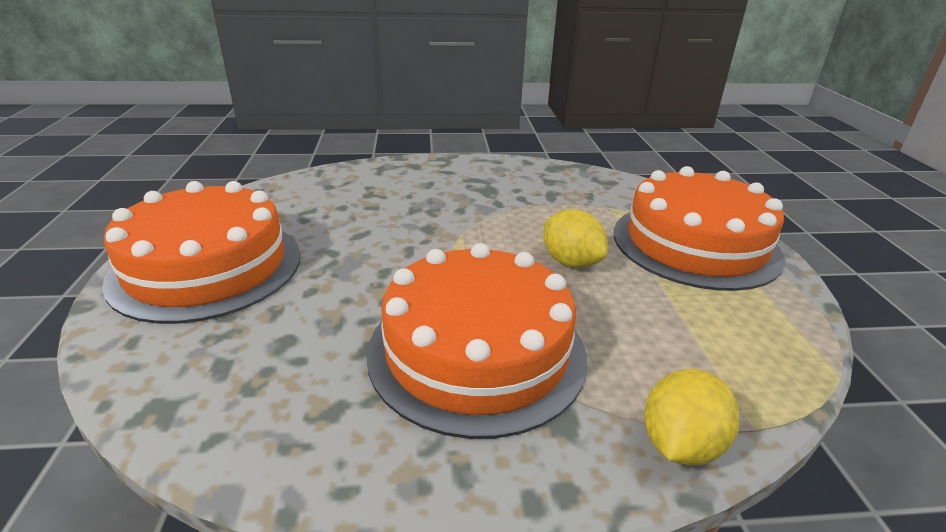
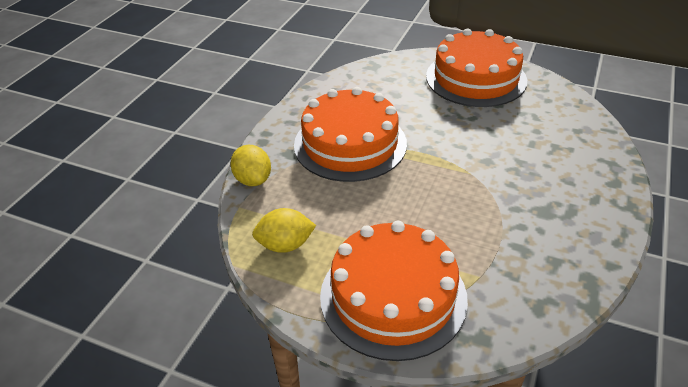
camera: 120 degrees right, 10 degrees up
yellow lemon [543,209,608,268] -> yellow lemon moved to [252,208,316,253]

